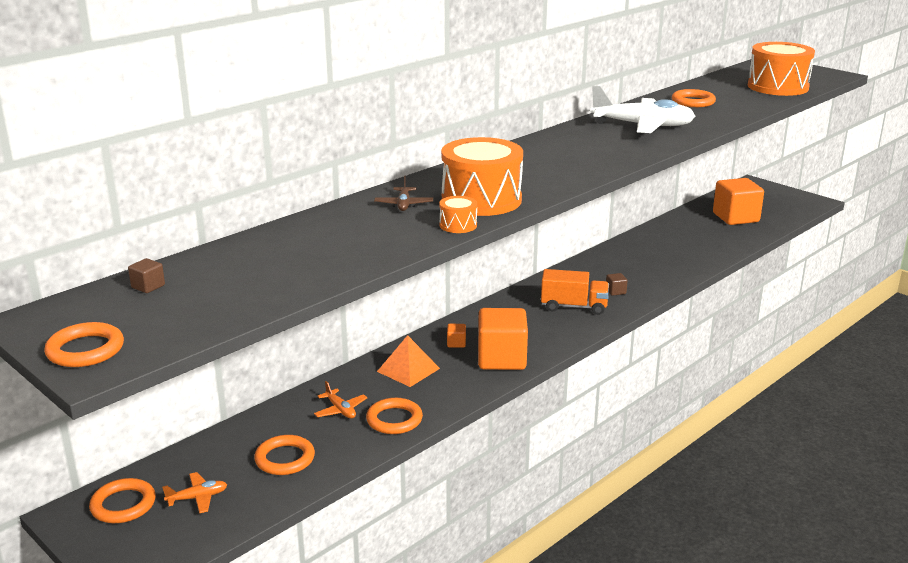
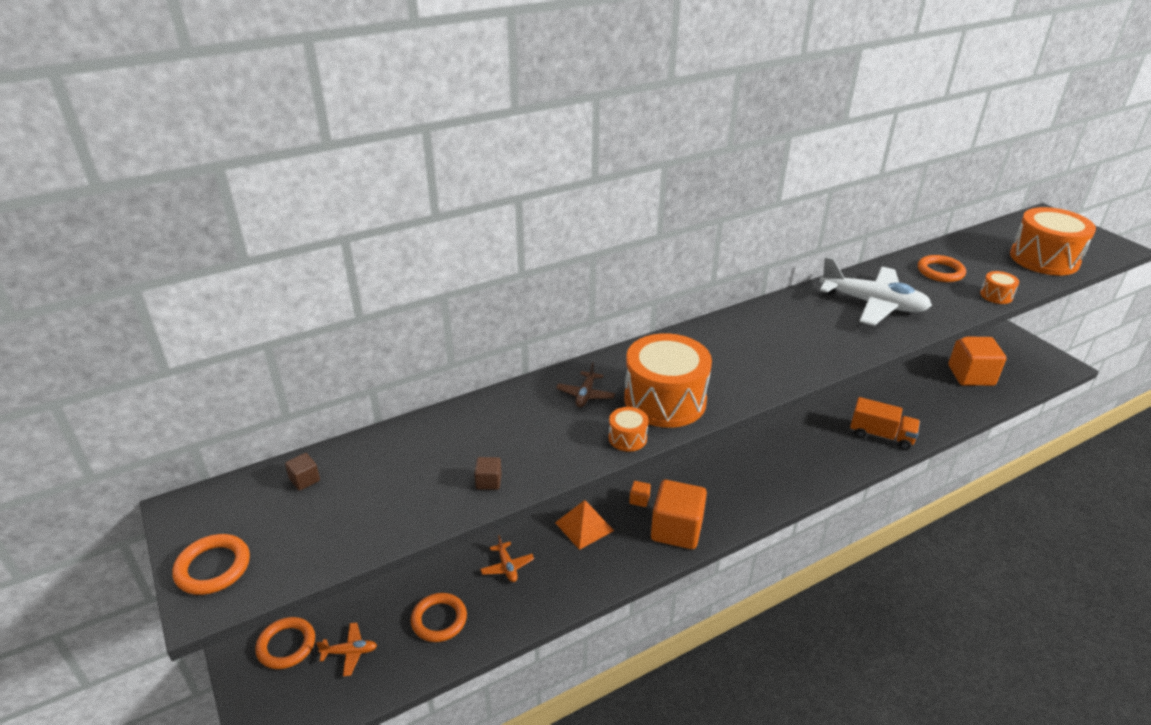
camera: 15 degrees right, 10 degrees up
orange ring [366,398,423,434] -> none
orange truck [541,269,609,315] -> orange truck moved to [850,397,920,450]
brown cube [606,273,628,296] -> brown cube moved to [474,457,502,490]
none -> orange drum [980,271,1019,304]

